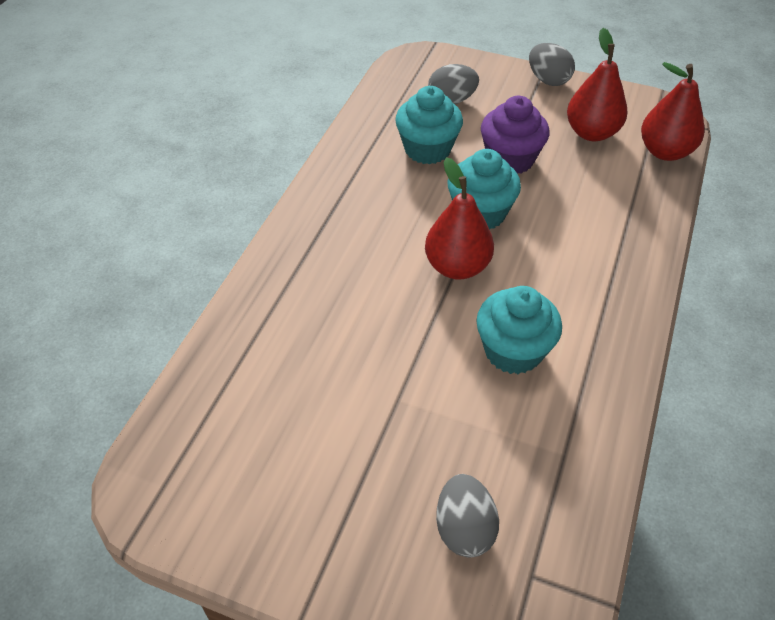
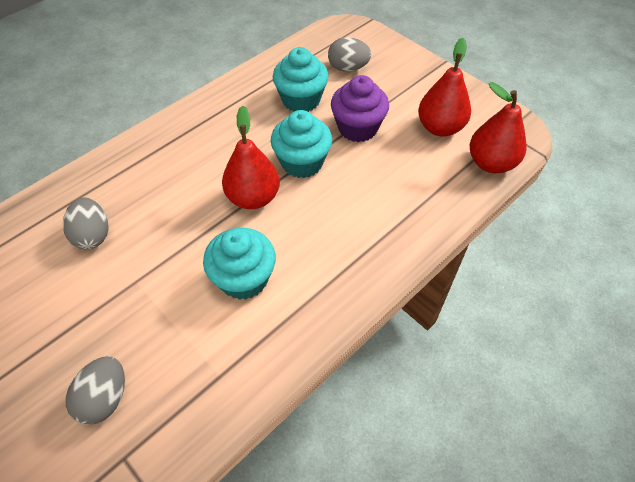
camera: 25 degrees right, 5 degrees up
grey egg [529,43,575,86] -> grey egg moved to [63,198,108,249]

